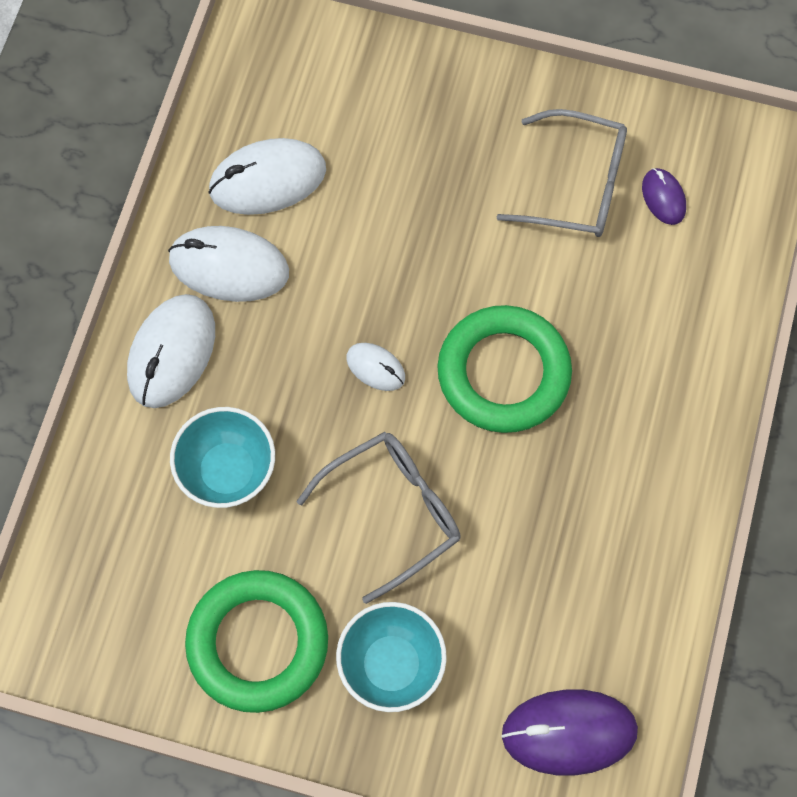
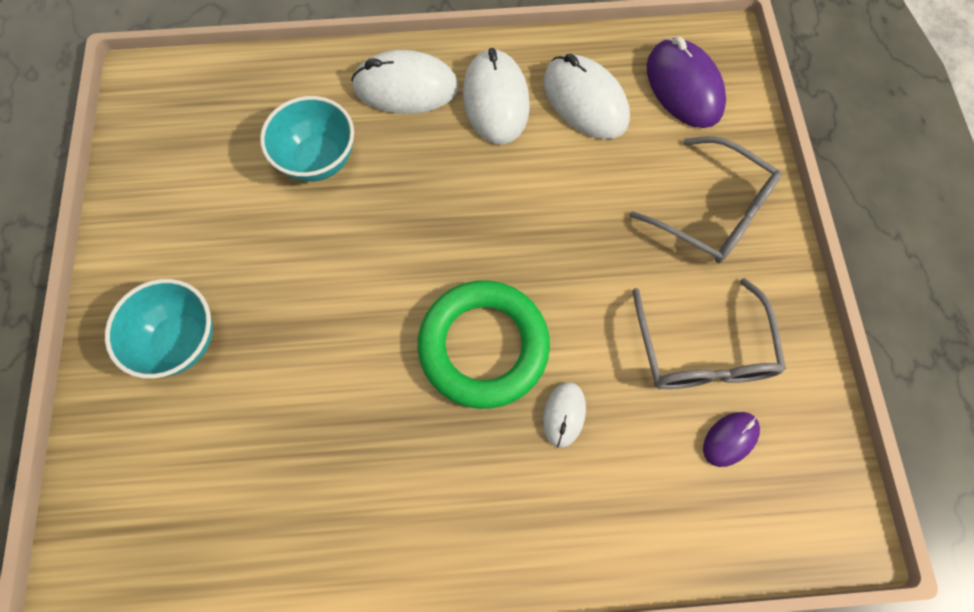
camera: 70 degrees right, 0 degrees up
green ring [185,570,328,713] -> none
grey glasses [297,432,461,604] -> grey glasses moved to [630,136,782,263]
white mouse [346,343,405,391] -> white mouse moved to [543,382,586,448]
purple mouse [501,689,638,776] -> purple mouse moved to [646,37,726,128]

